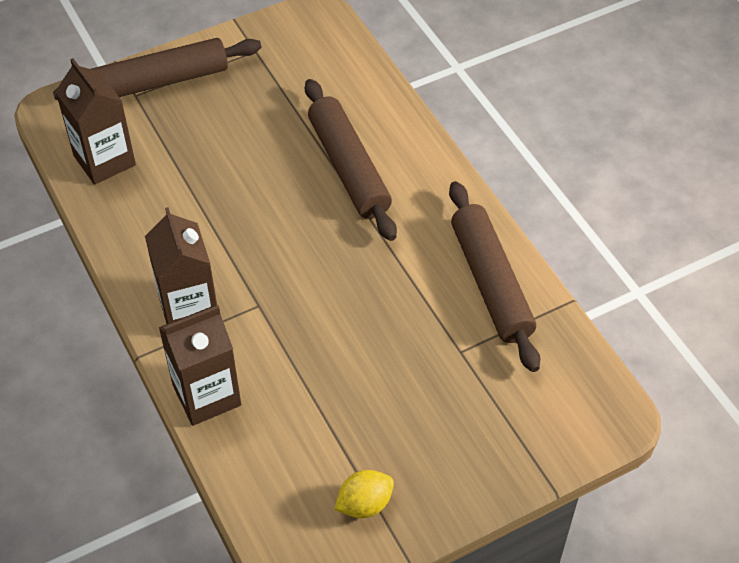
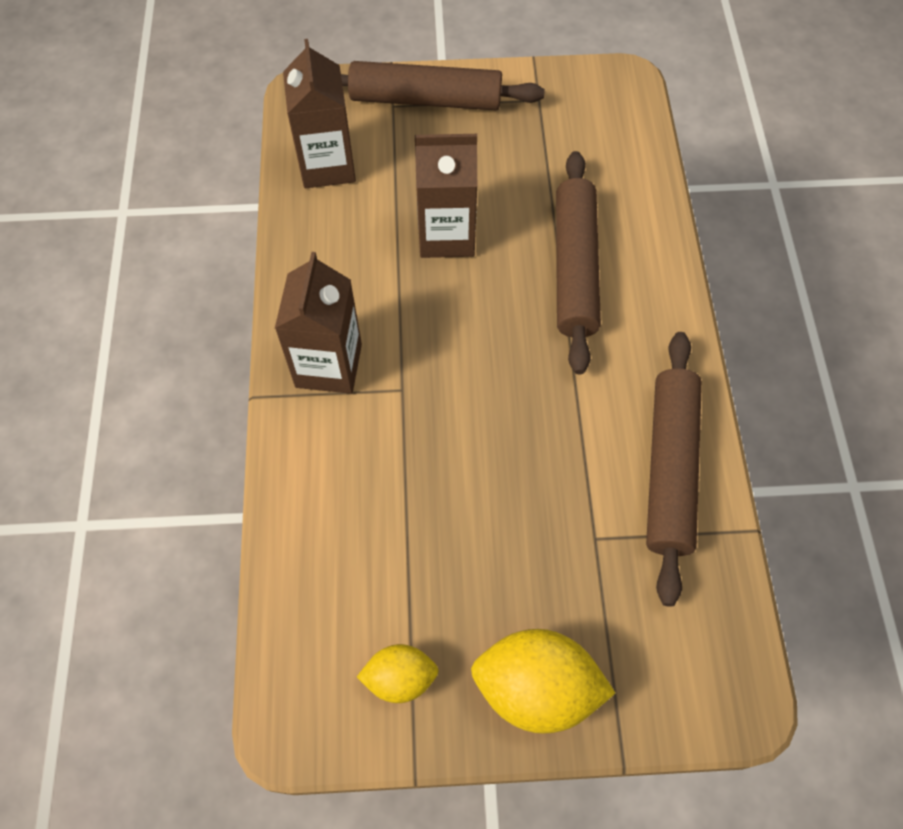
camera: 25 degrees right, 10 degrees up
brown carton [159,305,241,426] -> brown carton moved to [415,134,477,258]
none -> yellow lemon [471,629,615,734]

